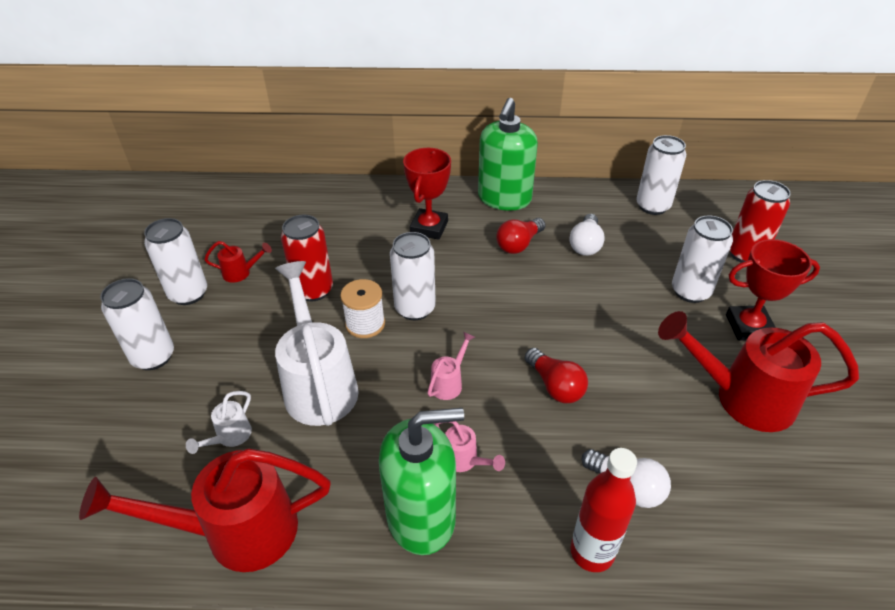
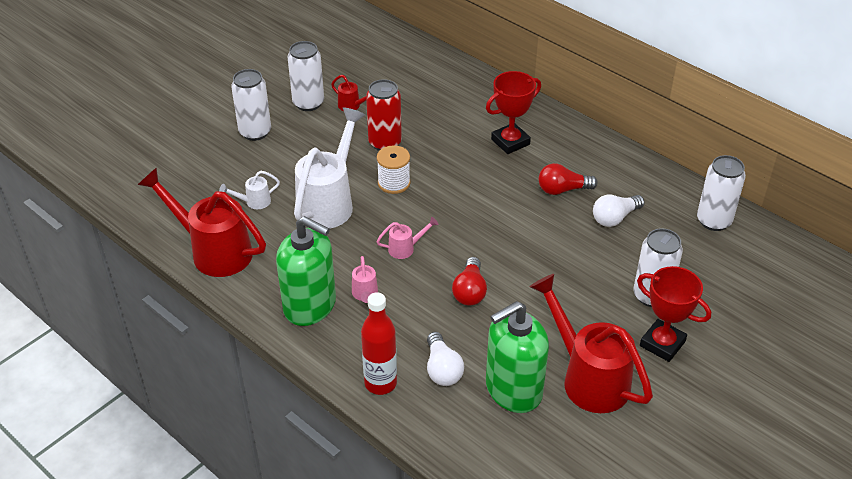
camera: 40 degrees right, 0 degrees up
white can [390,232,436,320] -> none
green soap dispenser [478,98,538,211] -> green soap dispenser moved to [486,301,549,413]
red can [730,180,791,263] -> none

